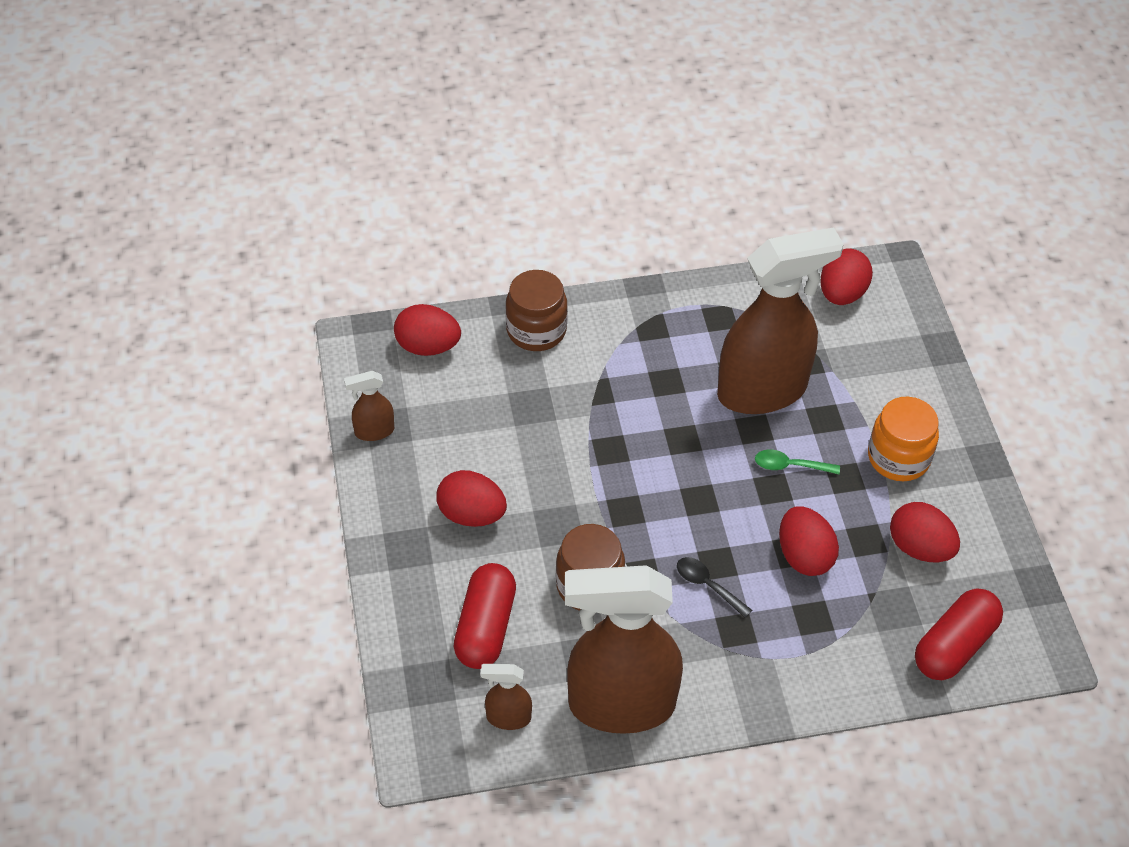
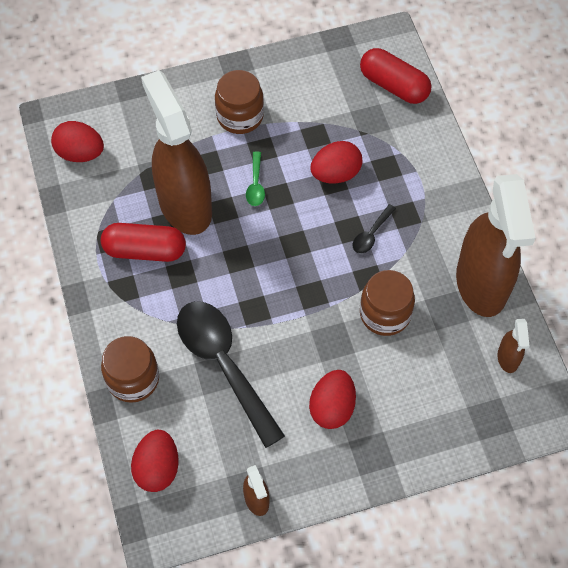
camera: 95 degrees left, 10 degrees up
red capsule [454,563,516,669] -> red capsule moved to [101,223,186,262]
orange jar [868,397,939,481] -> brown jar [215,70,264,134]
red egg [890,502,960,562] -> none
none -> black spoon [177,301,285,448]

